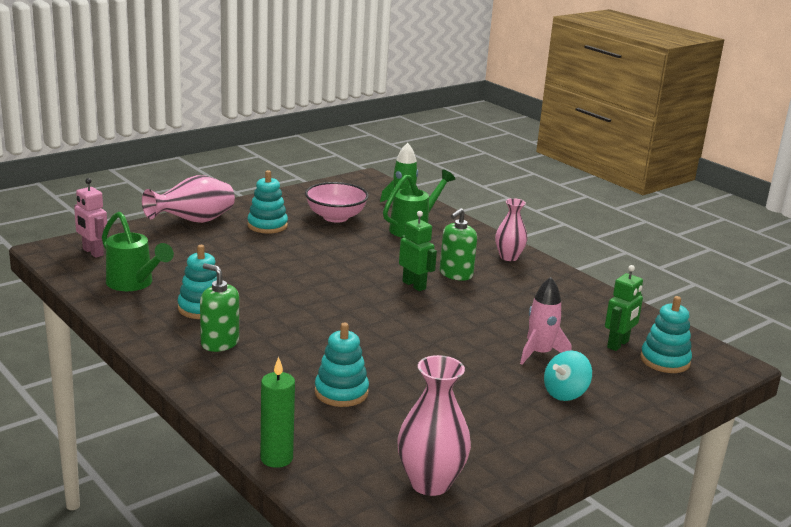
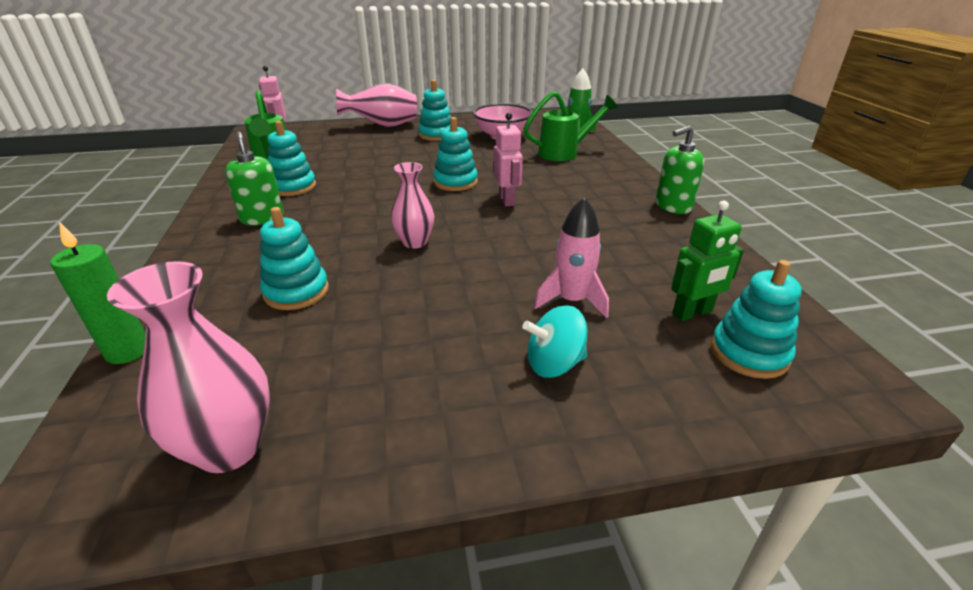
camera: 30 degrees right, 10 degrees up
green robot [399,211,437,291] -> pink robot [493,113,523,207]
green soap dispenser [440,208,477,281] -> green soap dispenser moved to [656,125,704,214]
pink vase [495,198,528,261] -> pink vase moved to [391,162,435,249]
none -> turquoise stacking toy [433,117,478,191]

